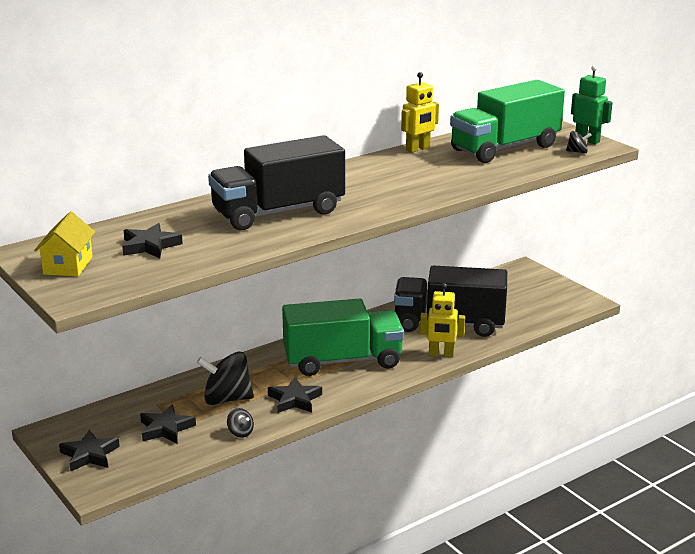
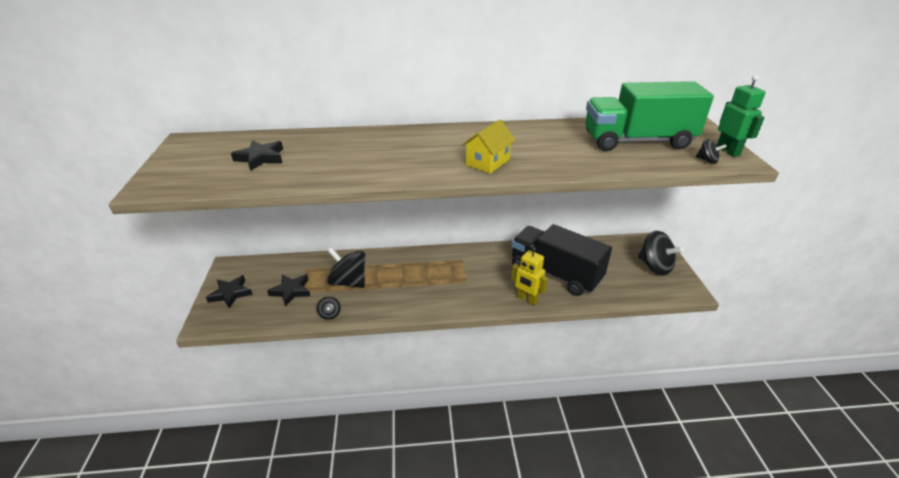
camera: 30 degrees right, 10 degrees up
yellow house [34,211,95,276] -> yellow house moved to [462,119,515,173]
black truck [208,135,345,230] -> none
black star [268,377,322,413] -> none
green truck [282,299,404,376] -> none
yellow robot [401,72,439,153] -> none
none -> black spinning top [638,231,683,276]

